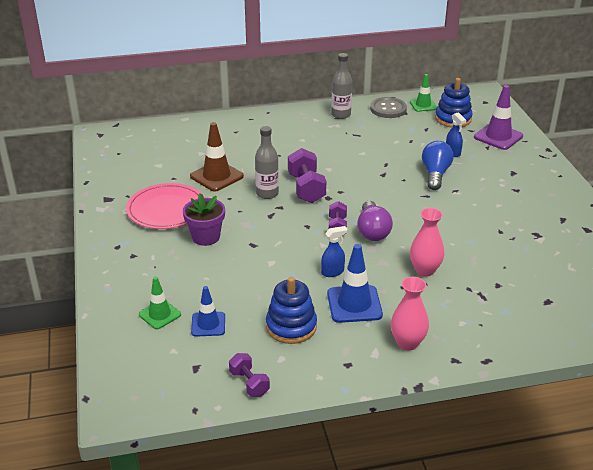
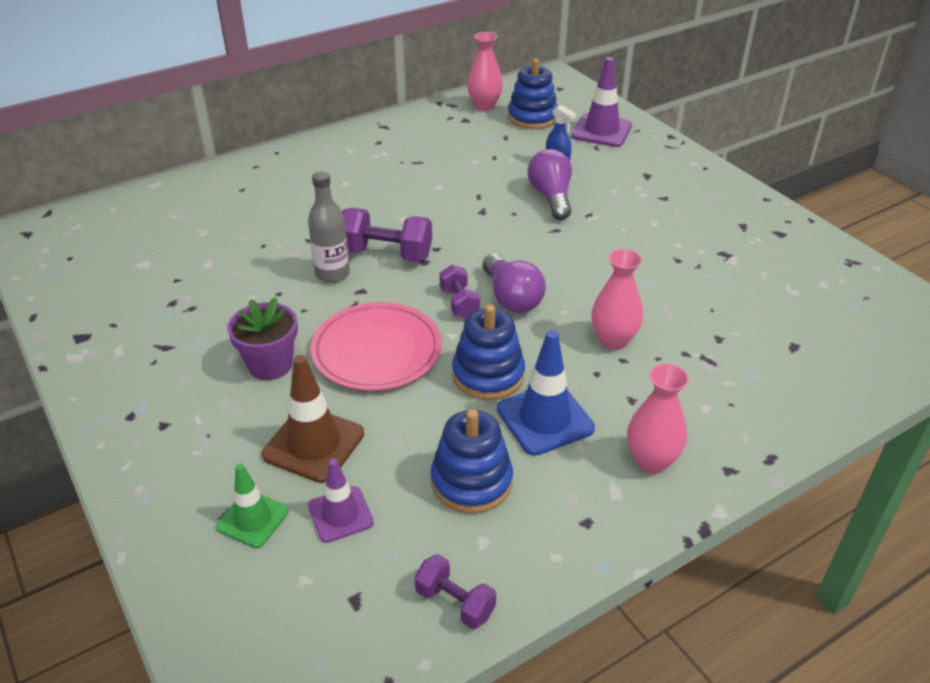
camera: 20 degrees left, 5 degrees up
pink plate [126,183,205,229] -> pink plate moved to [311,302,442,391]
brown traffic cone [190,122,244,191] -> brown traffic cone moved to [262,355,364,483]
blue traffic cone [191,286,225,337] -> purple traffic cone [308,459,374,543]
purple dumbbell [288,148,326,203] -> purple dumbbell turned 45 degrees counterclockwise [342,208,432,262]
blue spray bottle [321,226,348,277] -> blue stacking toy [452,304,525,400]
grey bottle [331,53,352,119] -> none
grey button [370,97,407,118] -> none
green traffic cone [410,74,437,112] -> pink vase [467,32,503,111]
blue light bulb [422,141,453,190] -> purple light bulb [527,149,572,220]

